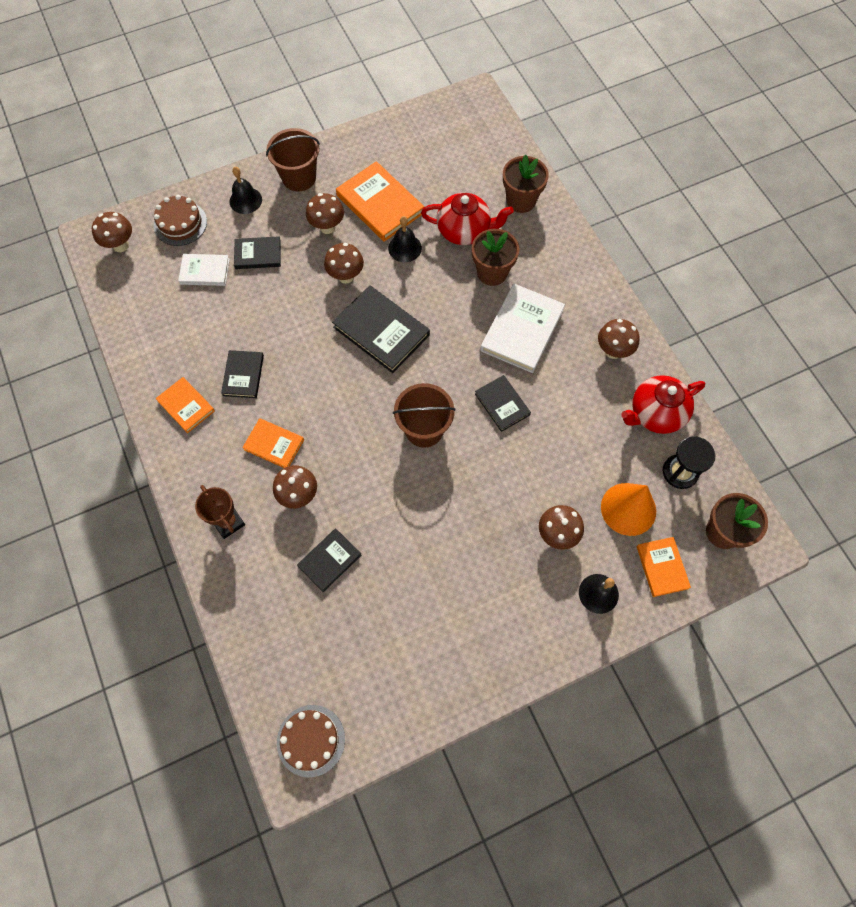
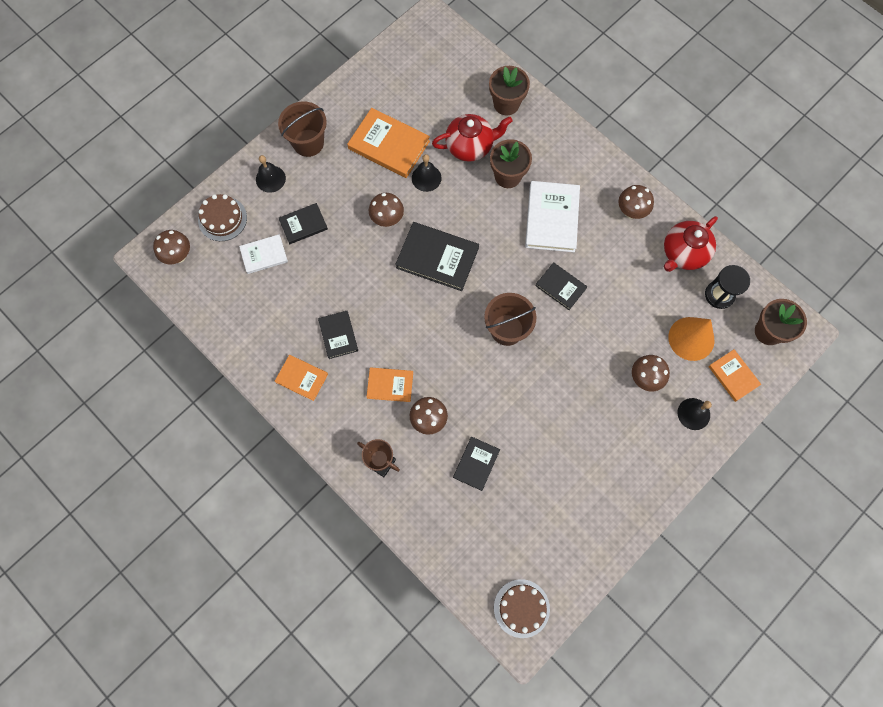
camera: 20 degrees left, 5 degrees up
brown mushroom [306,193,344,234] -> none

